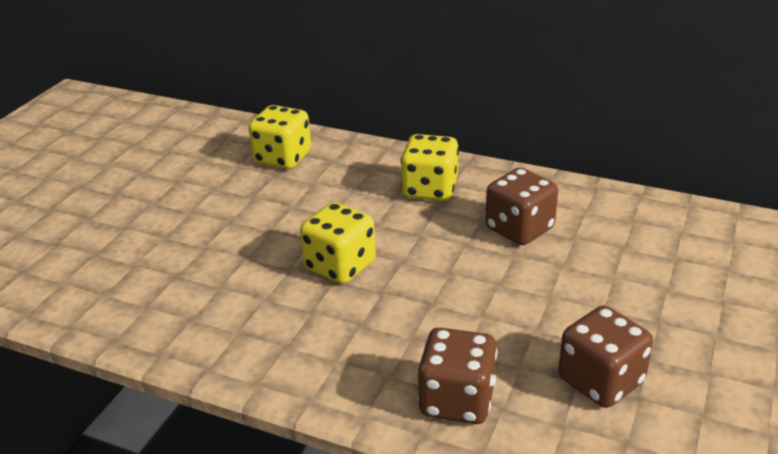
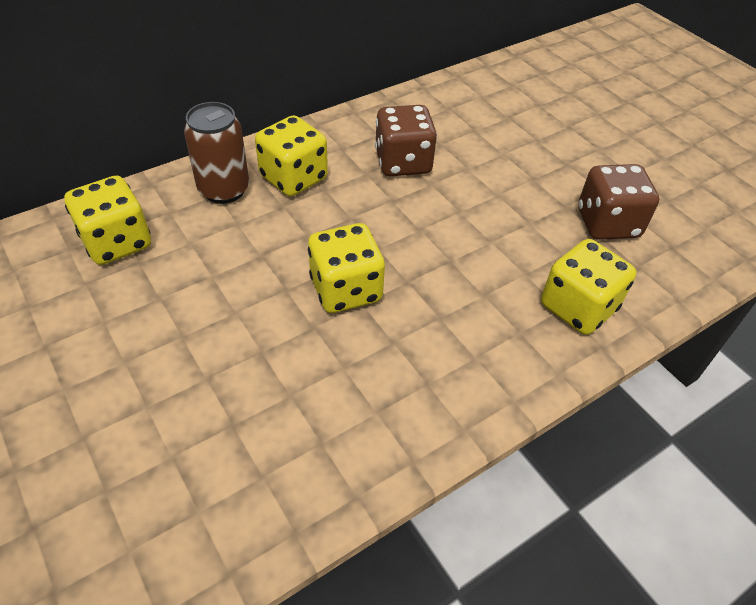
camera: 60 degrees left, 15 degrees up
brown dice [418,327,498,424] -> yellow dice [541,239,636,335]
none -> brown can [184,102,249,204]

